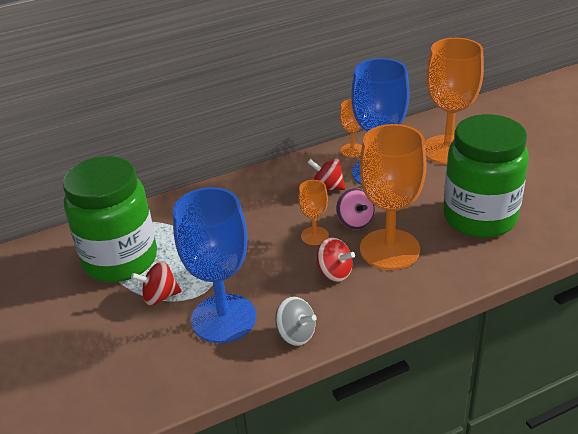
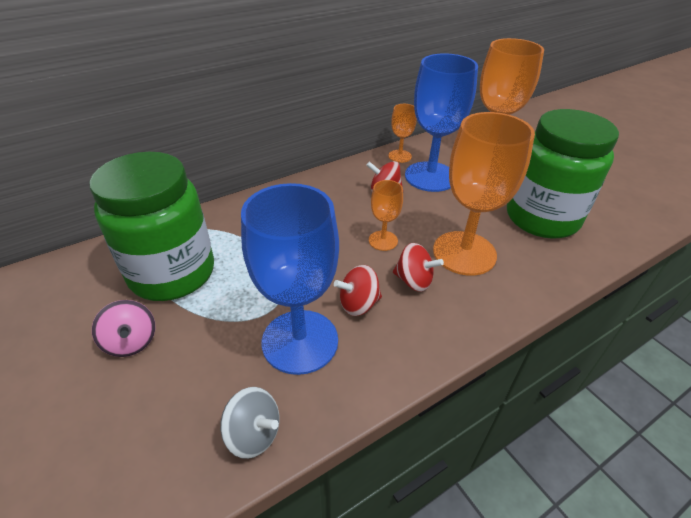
camera: 10 degrees left, 5 degrees up
red spinning top [131,261,182,305] -> red spinning top moved to [334,265,382,316]
grey spinning top [275,296,317,346] -> grey spinning top moved to [220,387,279,459]
pink spinning top [336,188,375,230] -> pink spinning top moved to [92,300,155,357]

